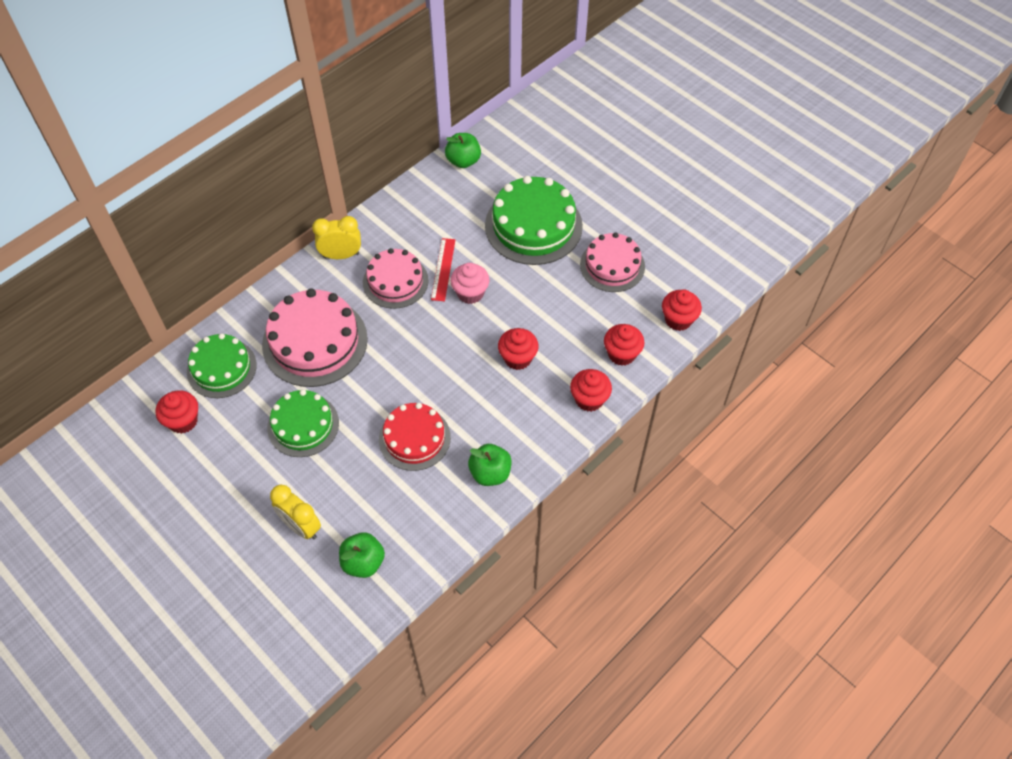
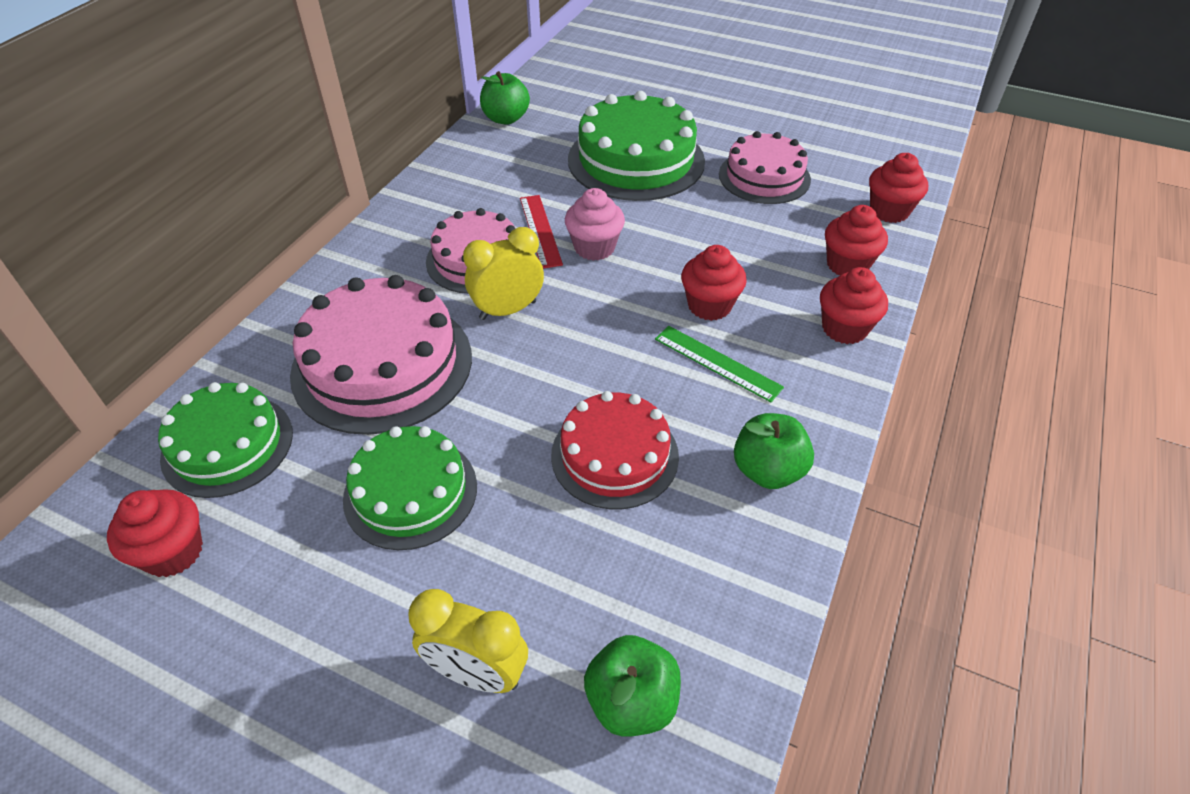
camera: 20 degrees left, 10 degrees down
yellow clock [312,216,361,259] -> yellow clock moved to [463,227,544,320]
none -> green ruler [655,326,784,402]

